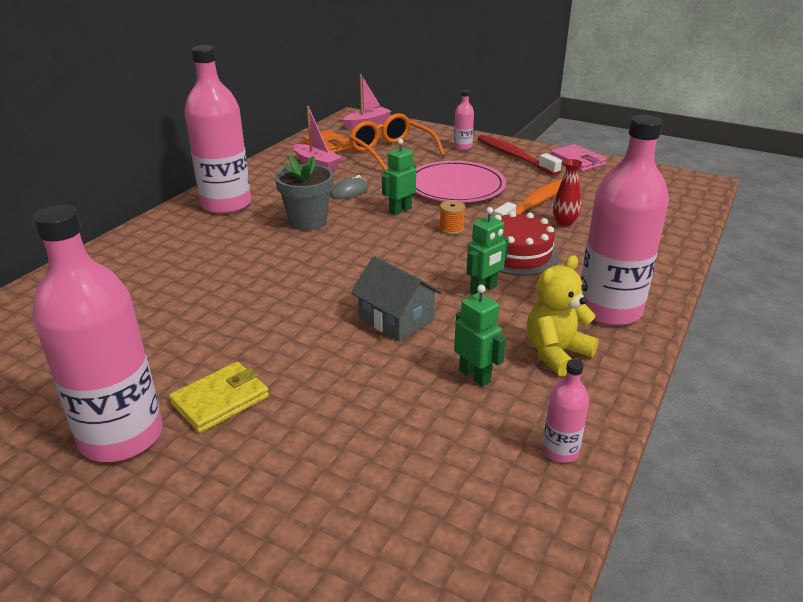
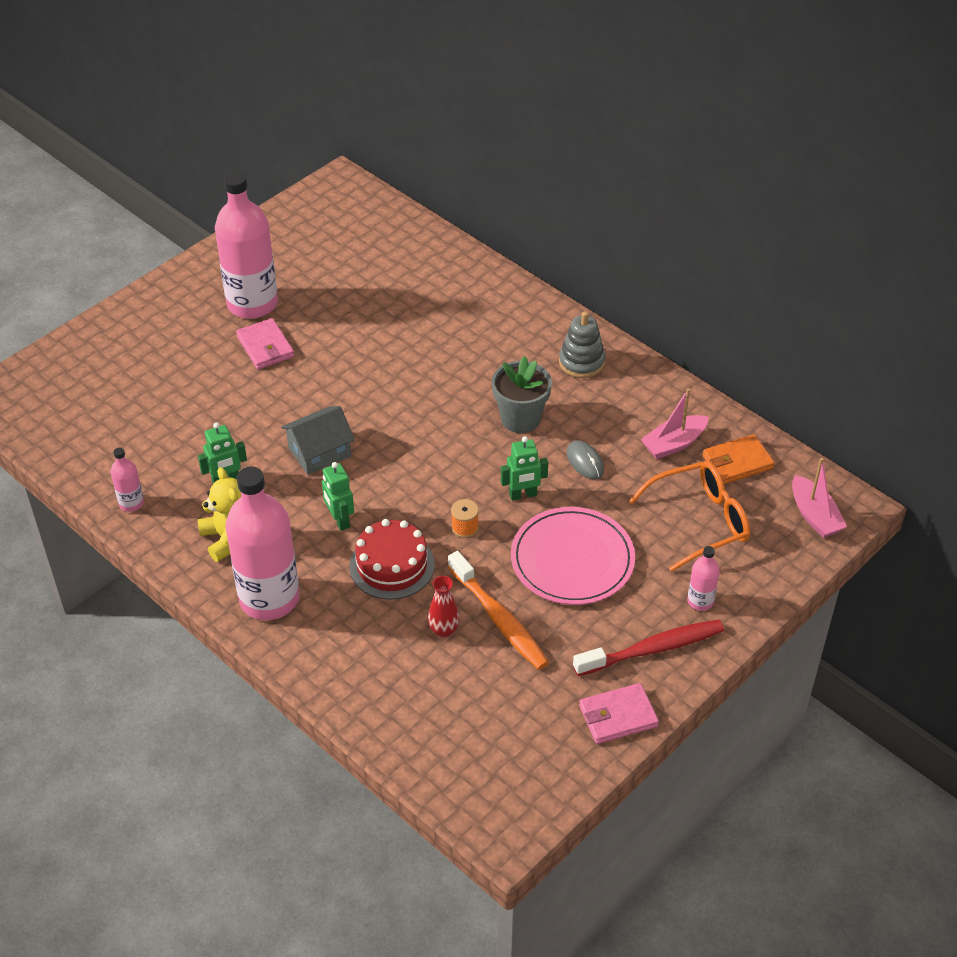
camera: 105 degrees right, 15 degrees up
yellow wallet [169,362,269,433] -> pink wallet [236,318,294,369]
pink bottle [185,45,251,214] -> grey stacking toy [559,311,605,378]
green robot [382,139,416,215] -> green robot turned 105 degrees clockwise [501,436,548,501]

